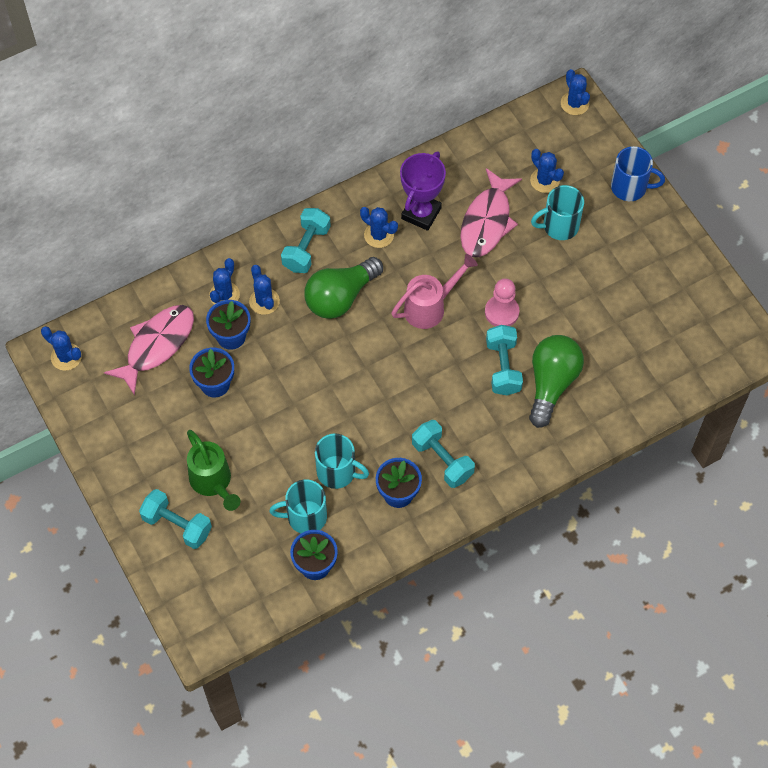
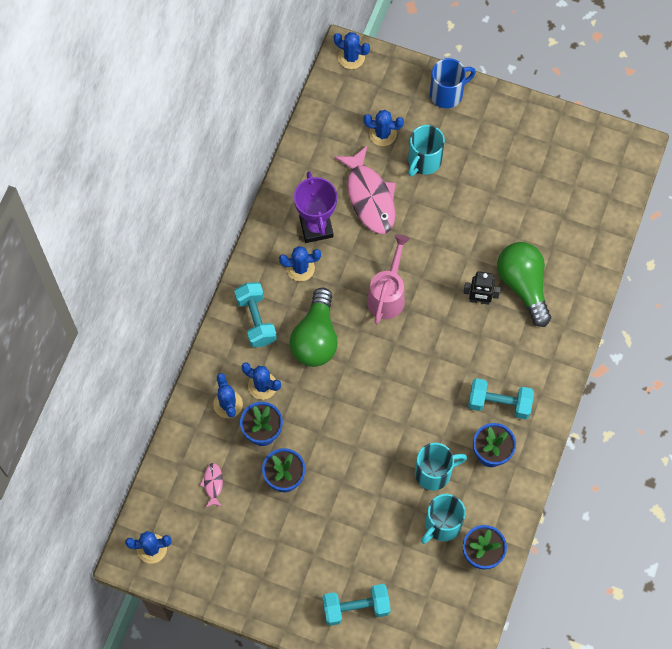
camera: 40 degrees left, 5 degrees up
pink fish [104,305,194,396] -> pink fish [200,463,223,508], size x0.43
green watering can [187,430,240,511] -> none
pink pawn [485,279,520,326] -> none
turquoise dumbbell [486,325,523,395] -> black robot [463,271,501,305]

